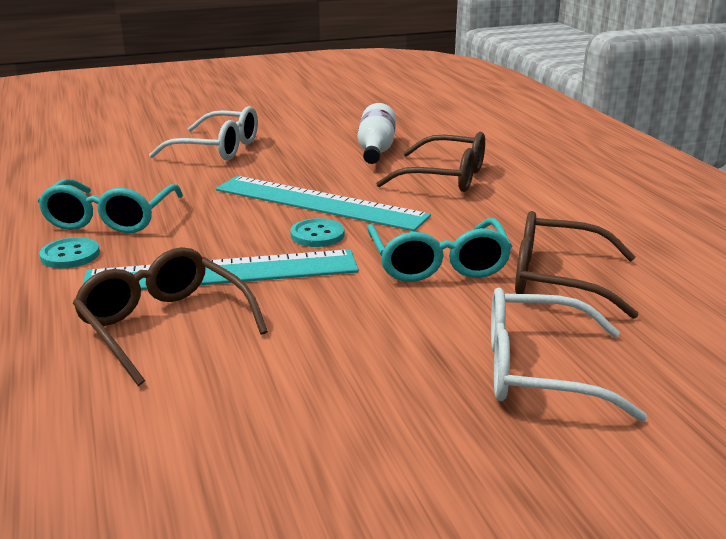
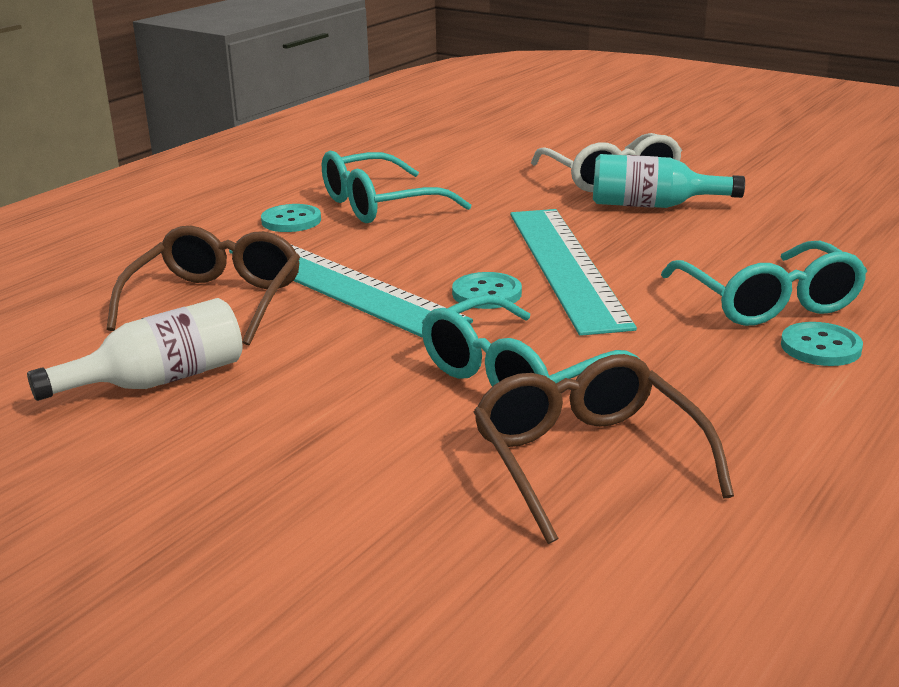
camera: 55 degrees right, 0 degrees up
white bottle [358,103,396,164] -> white bottle moved to [27,298,243,401]
brown glasses [376,132,485,192] -> turquoise glasses [661,241,867,326]
white glasses [491,288,647,422] -> none
none -> turquoise bottle [593,154,745,208]
none -> turquoise button [781,322,863,366]

